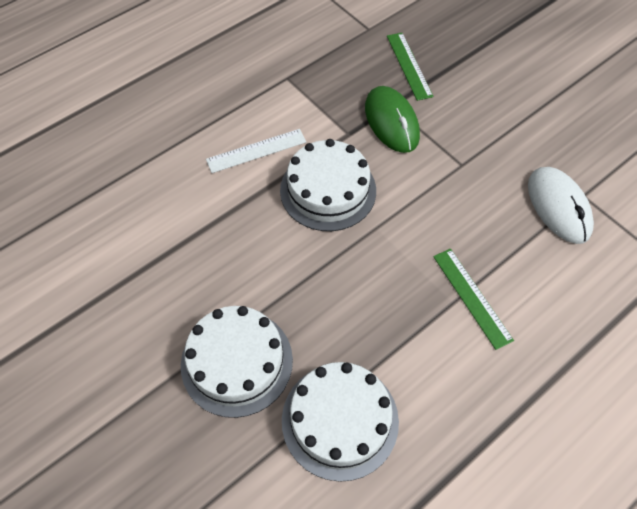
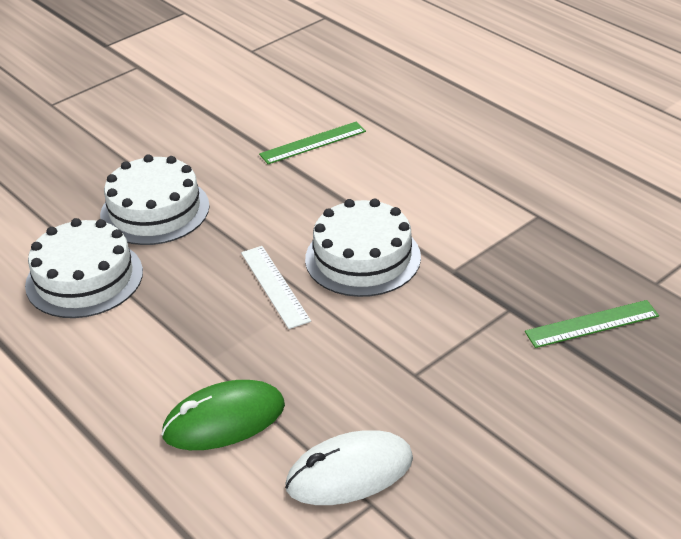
camera: 90 degrees right, 20 degrees down
white ruler [206,129,306,173] -> white ruler moved to [241,246,311,329]
green mouse [365,86,420,153] -> green mouse moved to [161,380,285,450]
green ruler [433,249,514,350] -> green ruler moved to [259,122,366,164]

